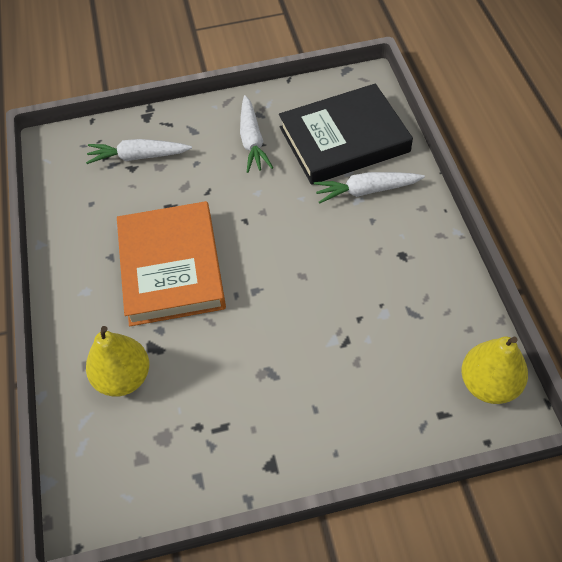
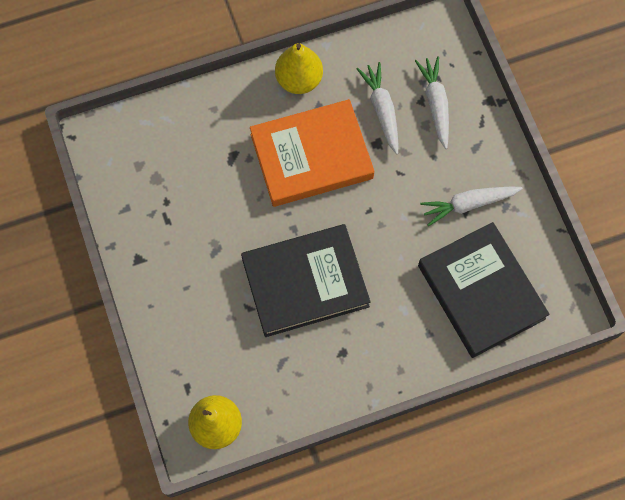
camera: 80 degrees right, 15 degrees up
yellow pear [86,326,149,397] -> yellow pear moved to [275,43,323,94]
white carrot [314,172,425,204] -> white carrot moved to [357,62,398,154]
none -> black book [241,224,371,337]

